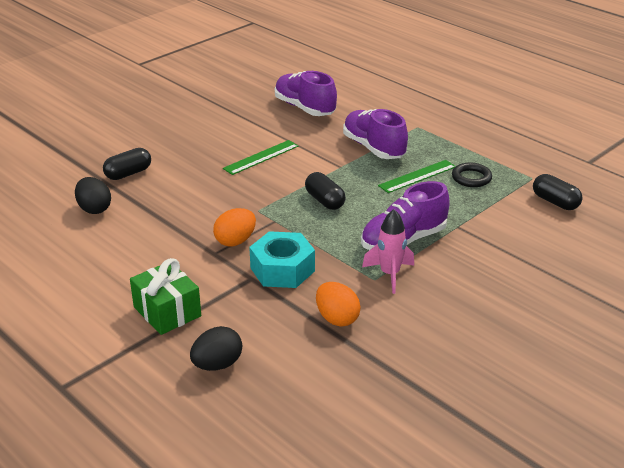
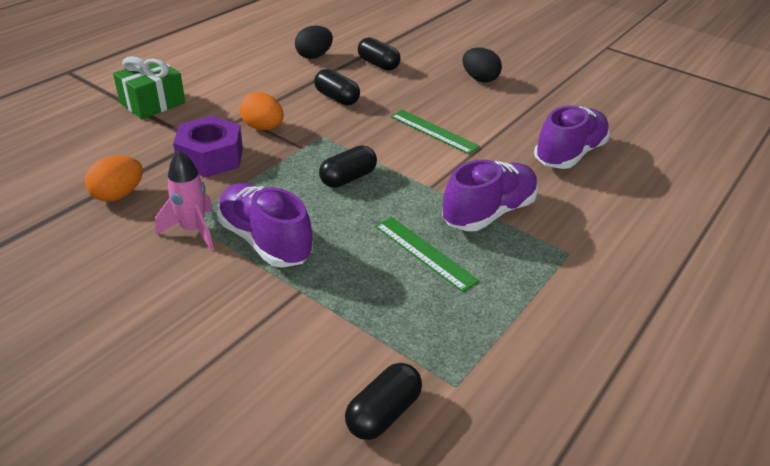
camera: 80 degrees right, 5 degrees up
black egg [190,326,242,371] -> black egg moved to [462,48,502,83]
turquoise nut [249,231,315,288] -> purple nut [173,116,243,178]
black ring [452,163,492,187] -> none
none -> black capsule [314,69,360,105]

